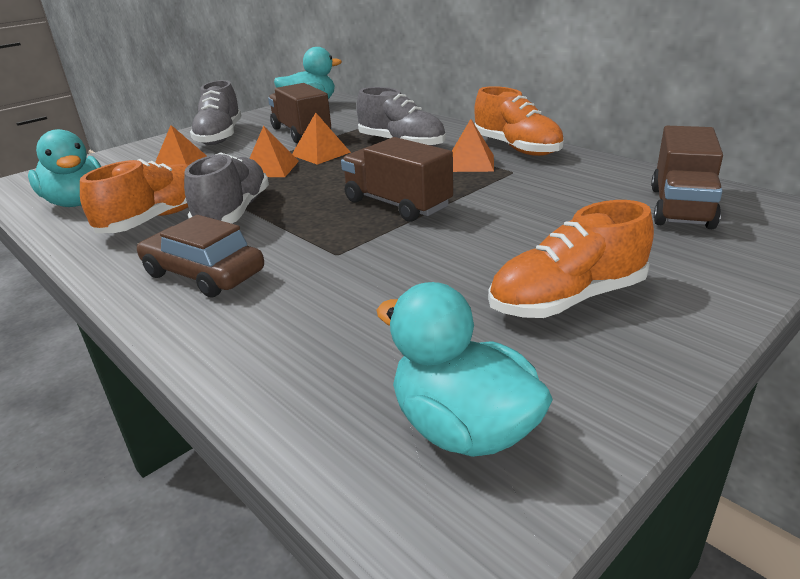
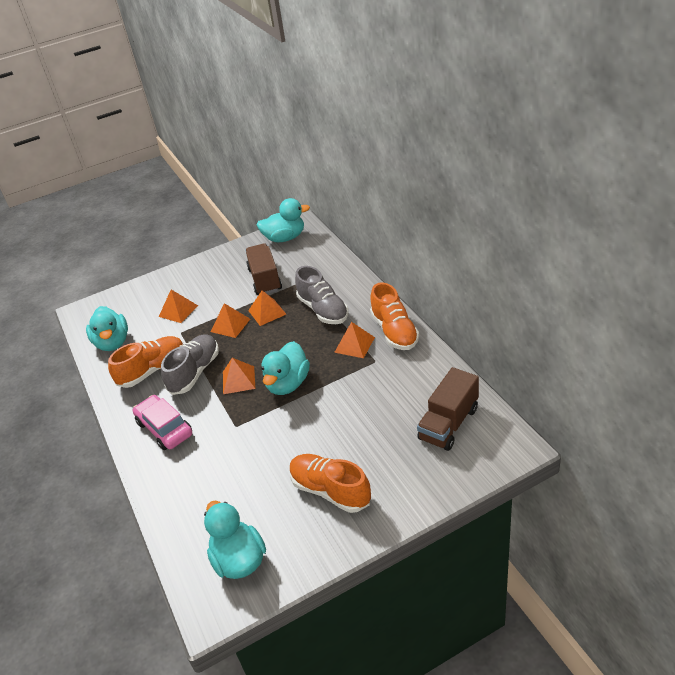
camera: 20 degrees right, 10 degrees up
brown car [137,215,264,298] -> pink car [133,395,192,450]
grey shoe [190,80,241,145] -> none
brown truck [341,137,453,222] -> turquoise duck [261,341,310,395]
orange shoe [488,200,654,318] -> orange shoe turned 45 degrees clockwise [290,454,371,513]
none -> orange pyramid [223,358,256,394]

